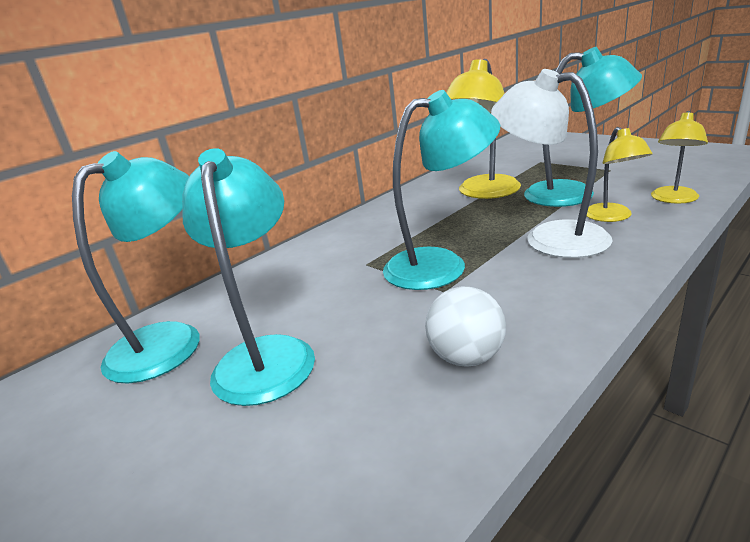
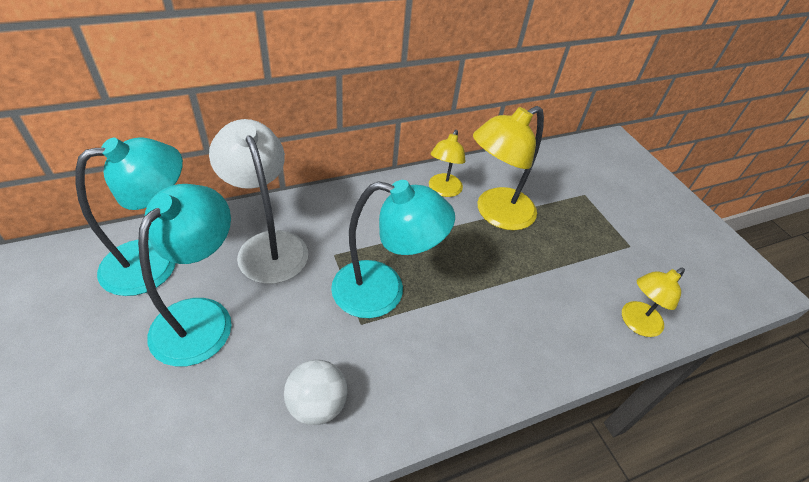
camera: 15 degrees right, 20 degrees up
white lamp [491,69,613,258] -> white lamp moved to [209,119,308,284]
turquoise lamp [524,47,642,207] -> none
yellow lamp [587,127,653,222] -> yellow lamp moved to [429,130,465,197]

